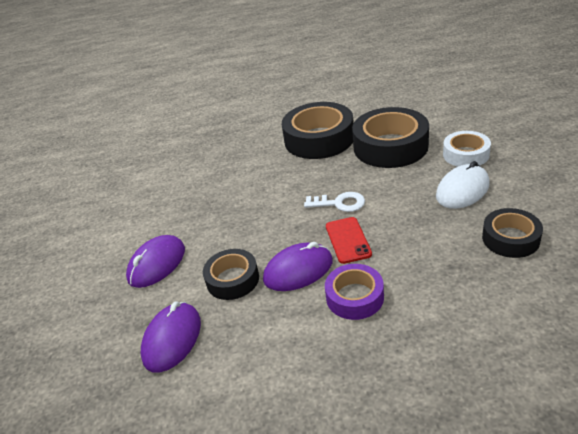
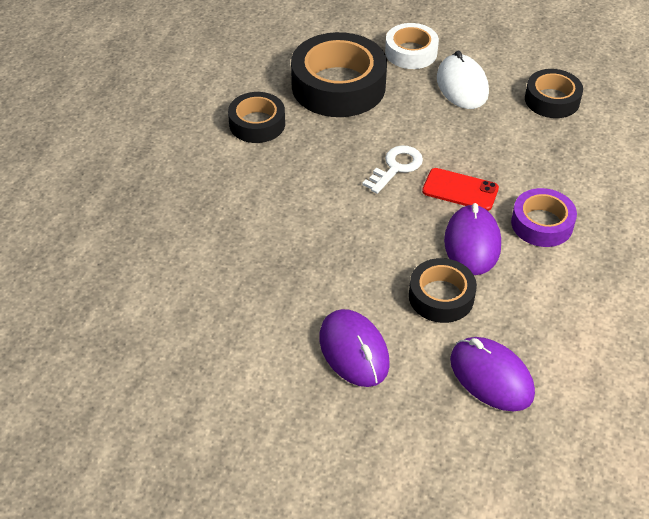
camera: 65 degrees left, 10 degrees up
black tape [282,102,354,159] -> black tape [228,92,285,143], size x0.57

